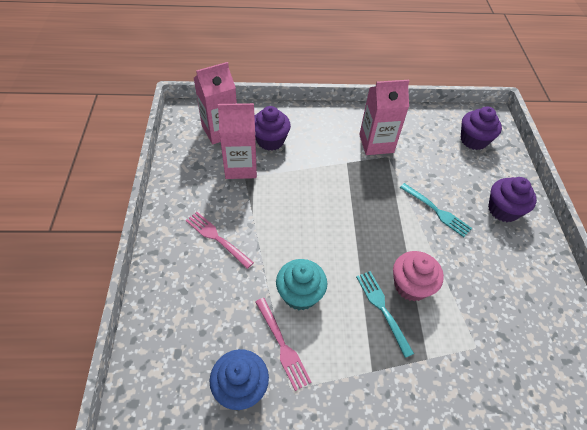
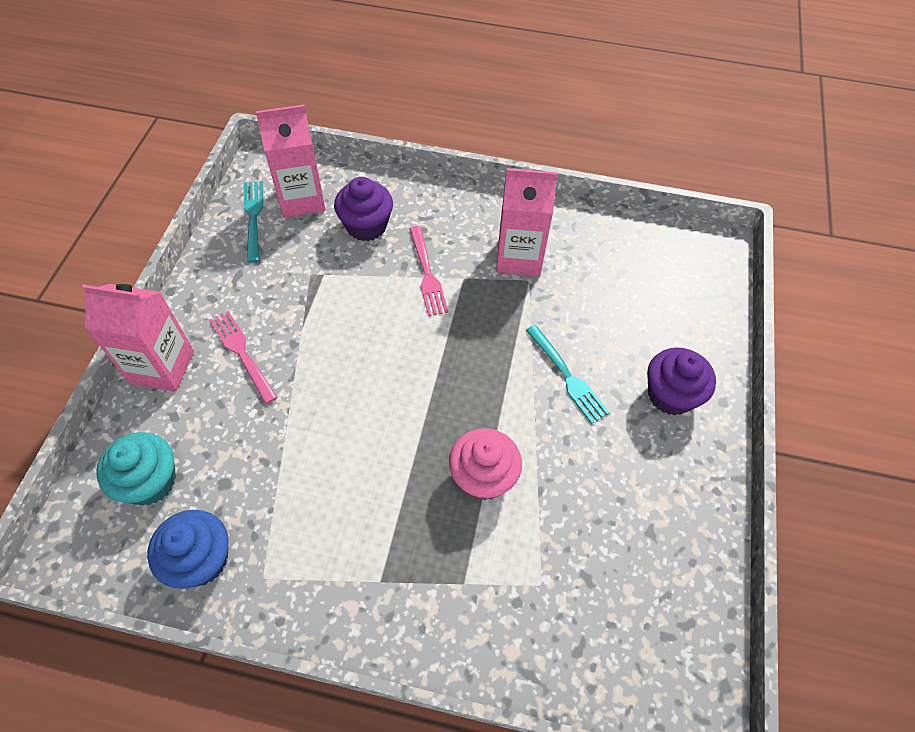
camera: 15 degrees right, 5 degrees up
pink carton [218,103,257,179] -> pink carton moved to [82,284,194,392]
pink fork [255,298,312,391] -> pink fork moved to [410,226,448,316]
turquoise cupcake [276,259,327,310] -> turquoise cupcake moved to [96,432,176,505]
turquoise fork [356,271,414,358] -> turquoise fork moved to [244,181,263,263]
purple cupcake [461,107,502,150] -> none

